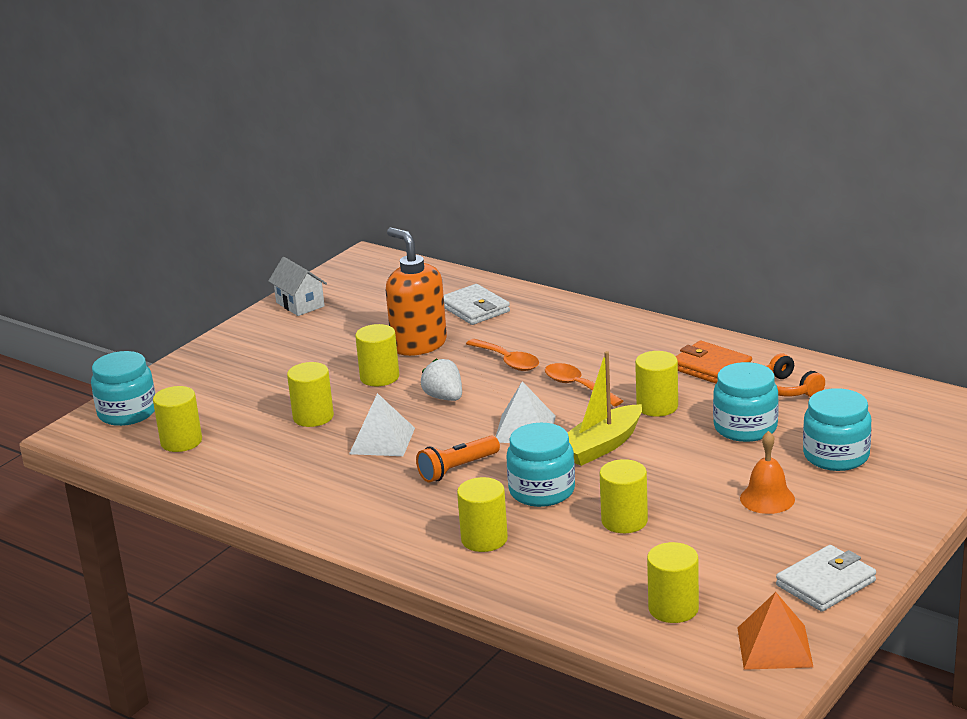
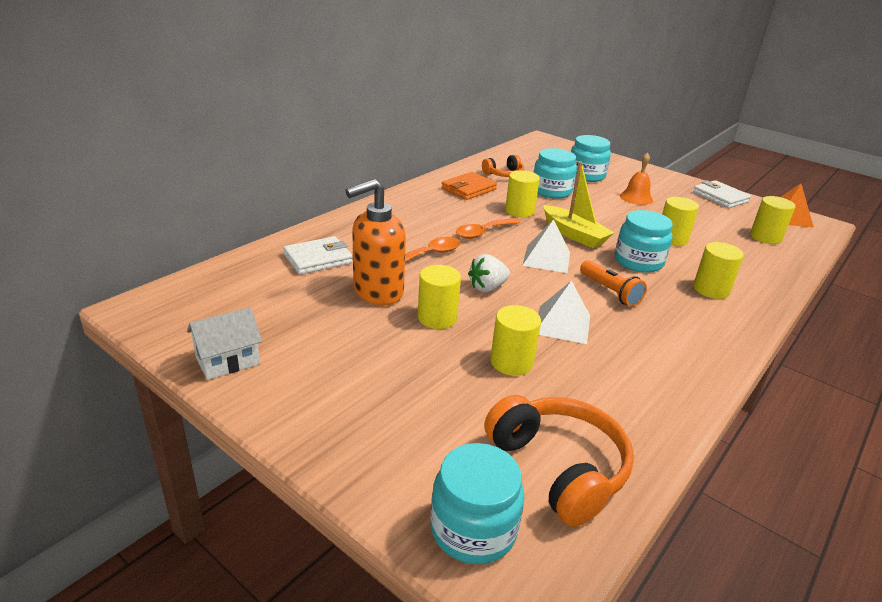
camera: 90 degrees left, 5 degrees up
yellow cylinder [153,386,202,452] -> orange headphones [484,395,634,527]

